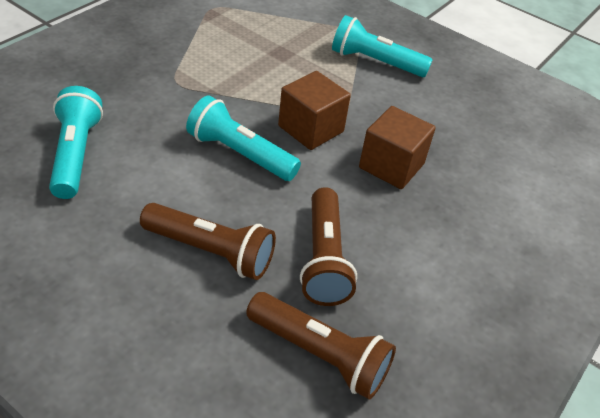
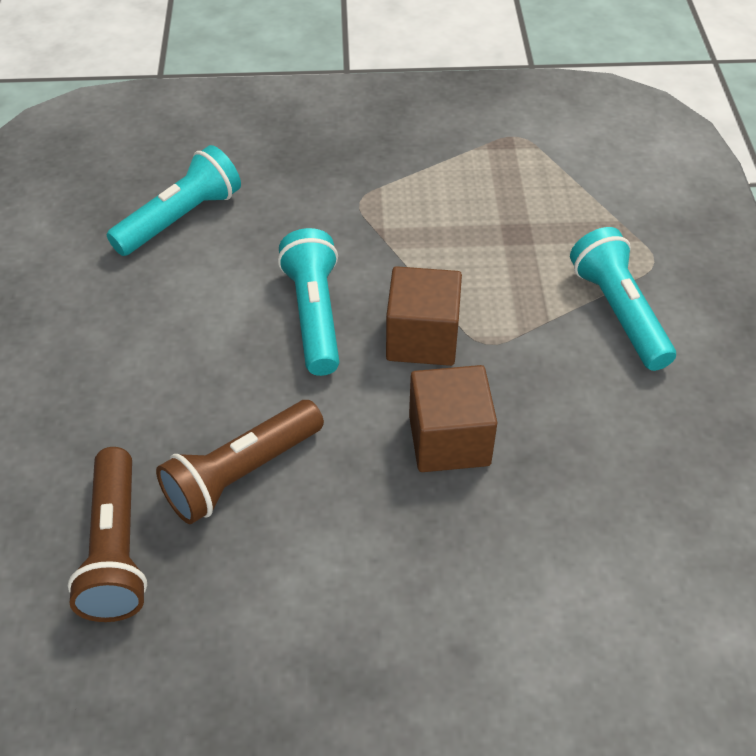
camera: 55 degrees right, 5 degrees up
brown flashlight [140,203,276,280] -> none

